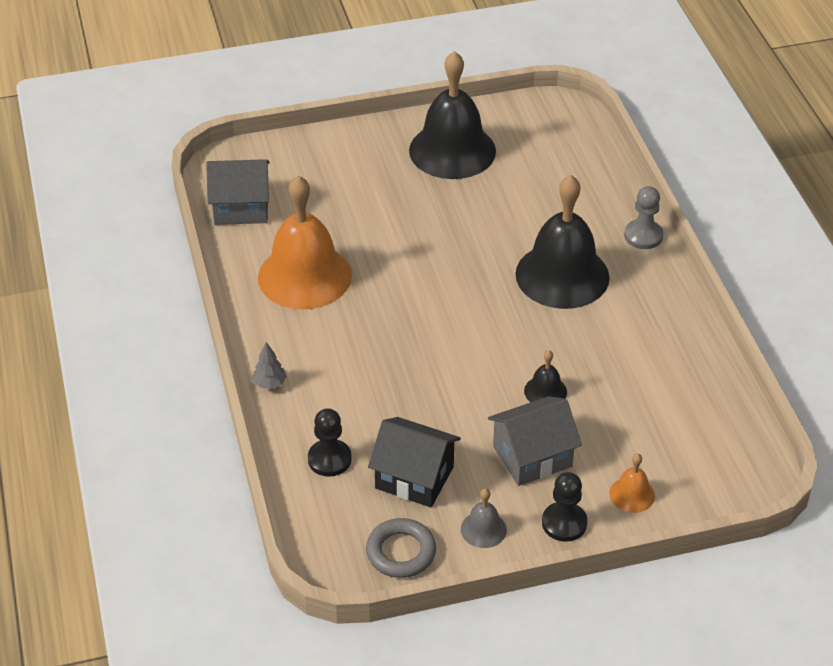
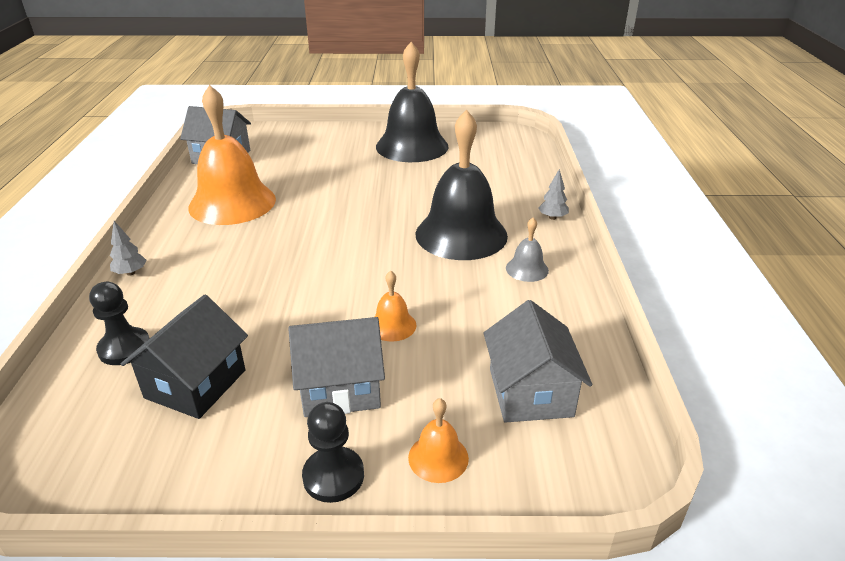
camera: 15 degrees right, 10 degrees down
grey ring [366,518,436,578] -> none
black house [368,417,461,507] -> black house turned 75 degrees clockwise [121,295,248,419]
grey bell [461,488,507,548] -> grey bell moved to [506,218,549,282]
black bell [524,350,567,402] -> orange bell [374,270,416,342]
grey pawn [624,186,663,249] -> grey tree [539,169,569,220]
none -> grey house [484,300,592,423]

